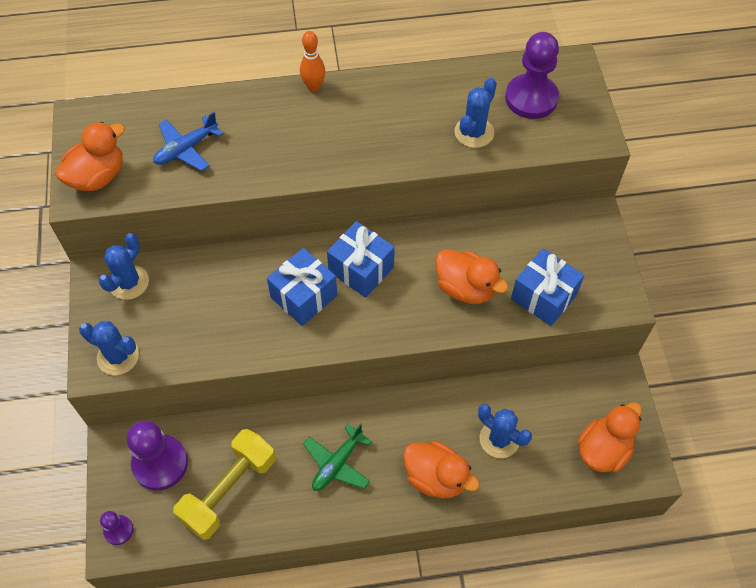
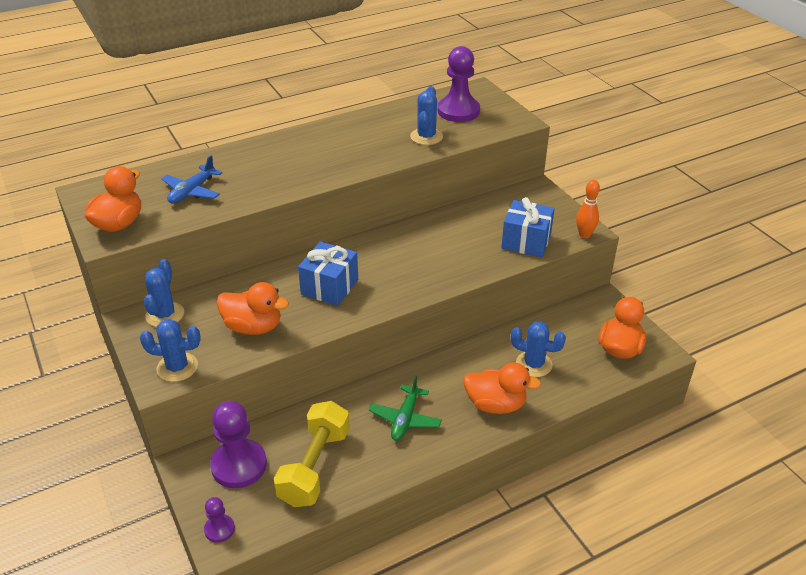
camera: 20 degrees left, 20 degrees down
orange bowling pin [300,31,325,92] -> orange bowling pin moved to [576,180,600,238]
blue gift [327,221,395,298] -> none
orange duck [435,249,508,304] -> orange duck moved to [216,282,289,335]

